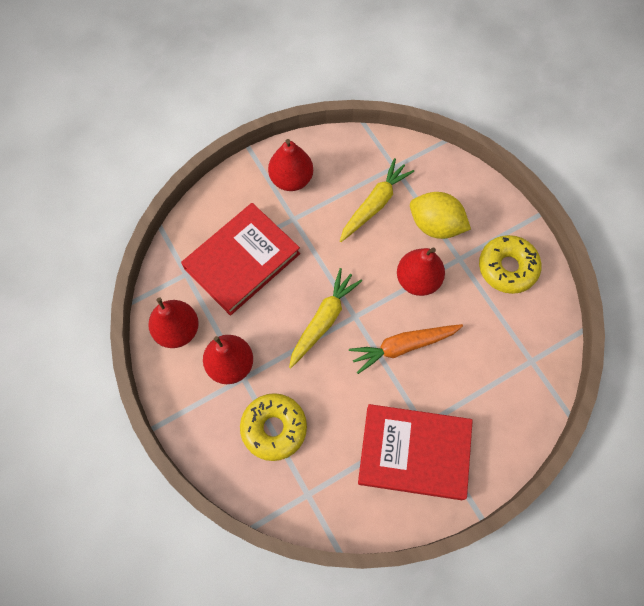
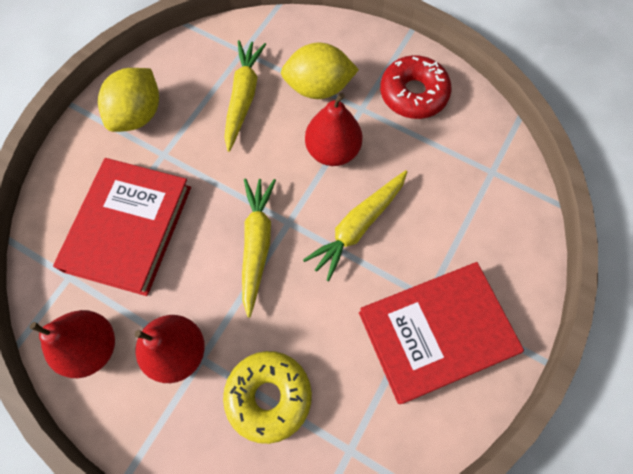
camera: 30 degrees left, 0 degrees up
red pear [268,139,313,191] -> yellow lemon [98,68,159,132]
orange carrot [349,324,463,374] -> yellow carrot [303,170,407,282]
yellow donut [479,235,542,294] -> red donut [380,55,452,119]

